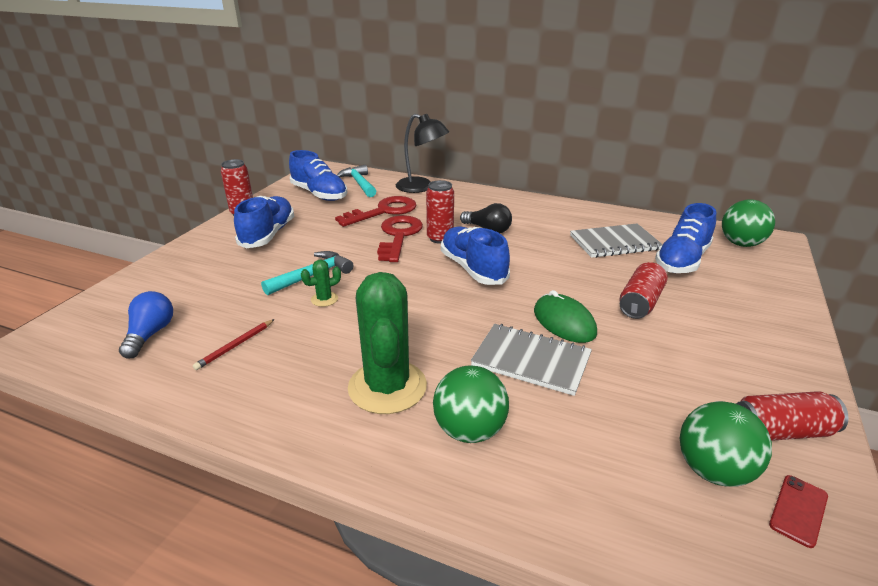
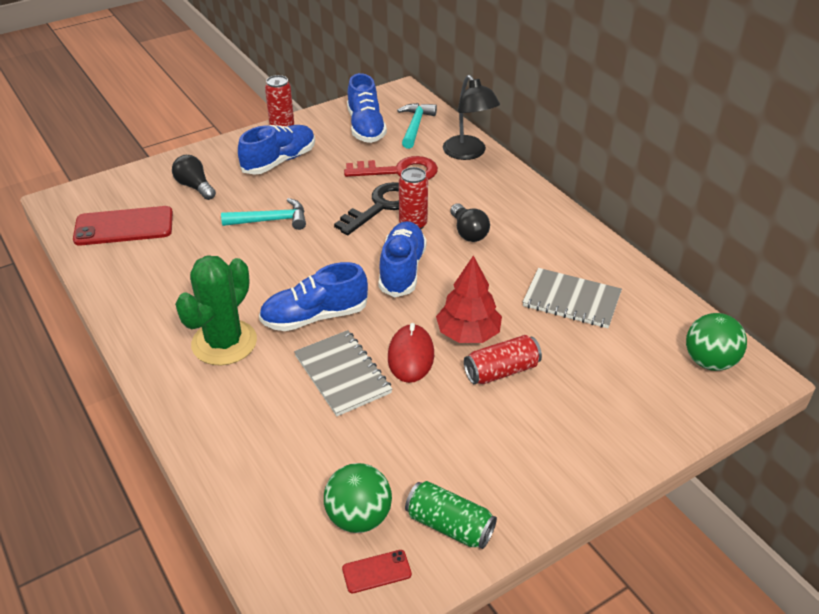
camera: 35 degrees right, 10 degrees up
blue light bulb [119,291,173,359] -> red phone [73,206,173,246]
red pencil [193,319,275,370] -> none
green cactus [301,260,341,307] -> none
red key [377,215,423,262] -> black key [334,182,399,235]
green ball [433,366,509,443] -> none
green mouse [534,290,597,343] -> red mouse [388,323,434,383]
blue shoe [655,203,716,273] -> blue shoe moved to [259,262,368,331]
red can [736,391,848,441] -> green can [405,481,497,549]
none -> black light bulb [172,155,216,200]
none -> red tree [436,255,502,343]

